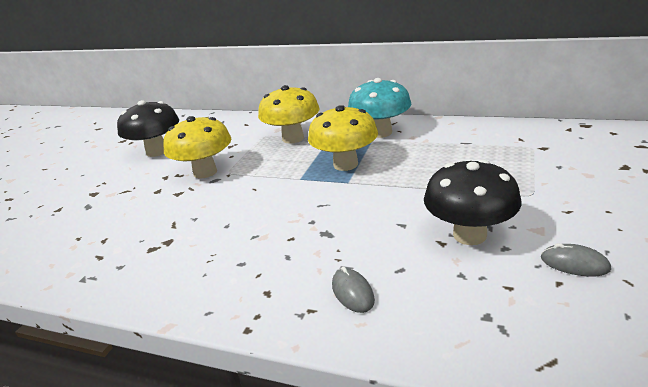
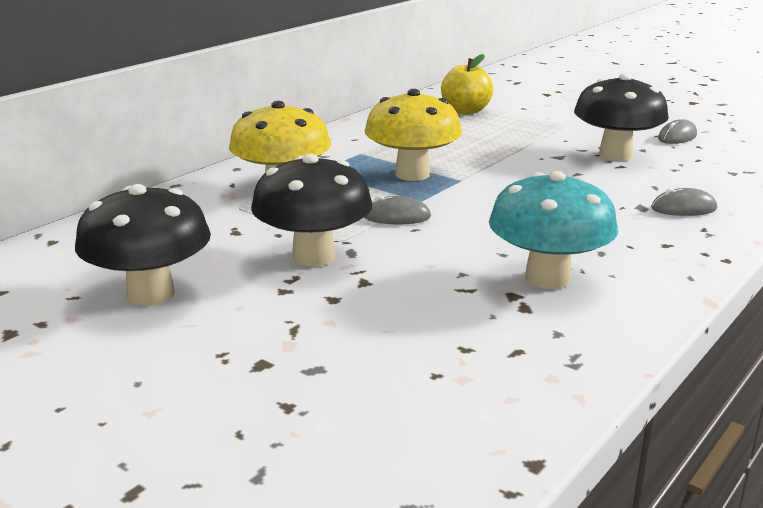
camera: 75 degrees left, 5 degrees down
yellow mushroom [163,116,231,179] -> black mushroom [251,154,373,266]
turquoise mushroom [348,78,411,138] -> turquoise mushroom moved to [489,171,618,289]
none -> grey mouse [365,196,431,224]
none -> yellow apple [441,54,493,114]

